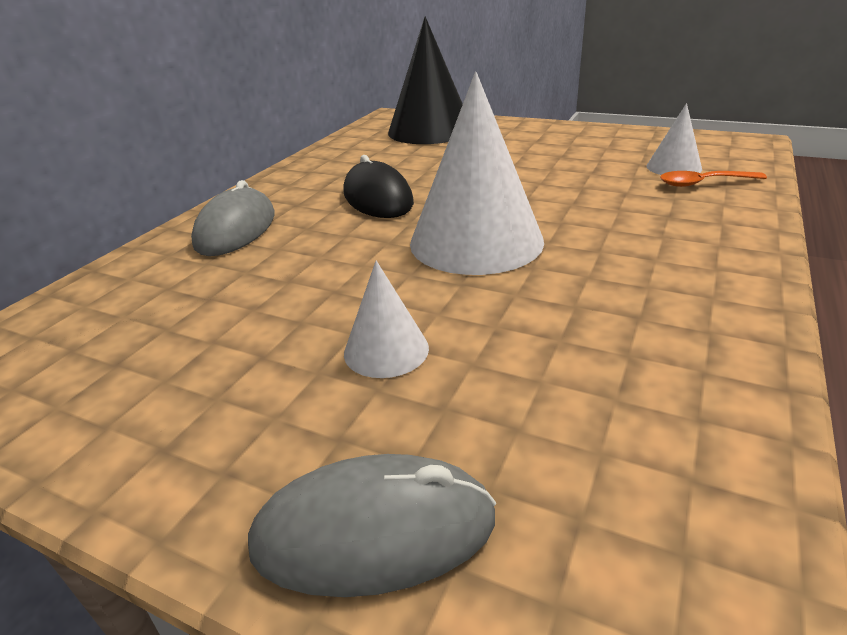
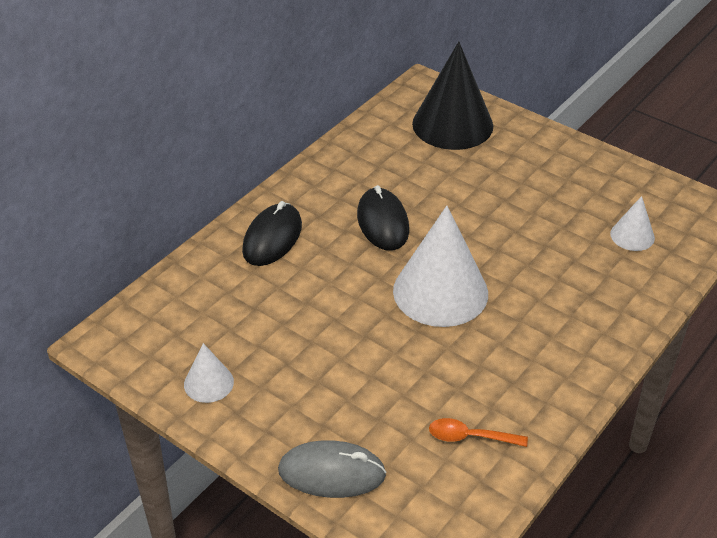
camera: 10 degrees right, 10 degrees up
grey mouse [191,180,275,256] -> black mouse [242,201,302,266]
white cone [344,260,429,378] -> white cone moved to [184,343,234,403]
orange spoon [660,171,767,187] -> orange spoon moved to [429,418,528,447]

